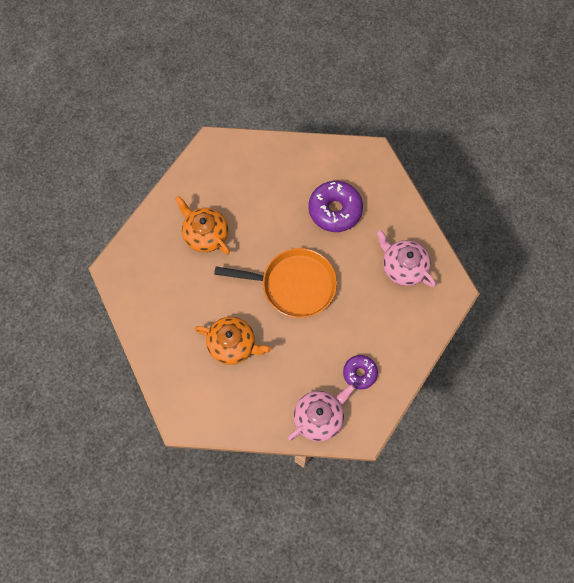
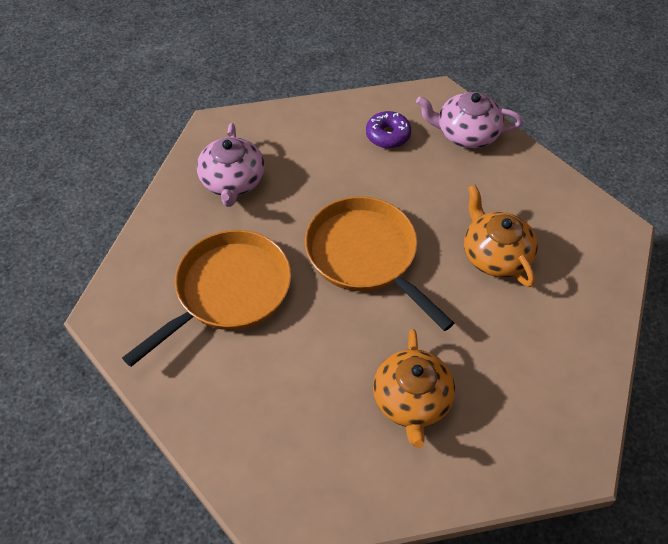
camera: 135 degrees left, 15 degrees down
purple donut [309,181,363,232] -> orange pan [122,230,291,367]

